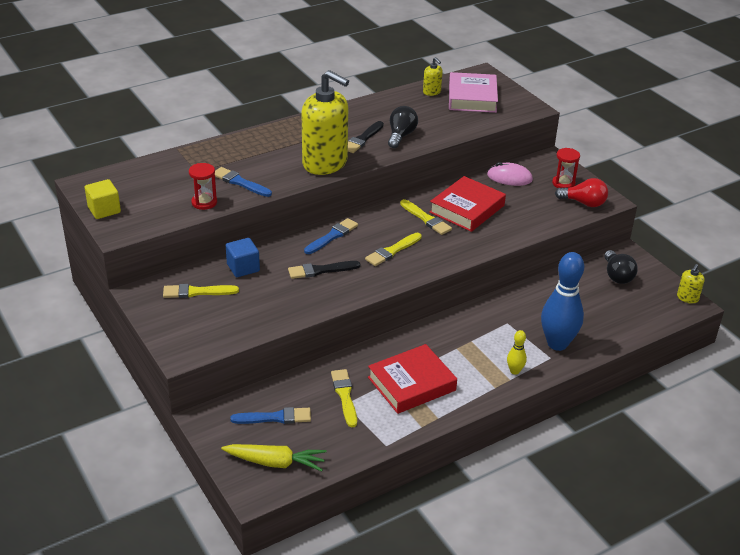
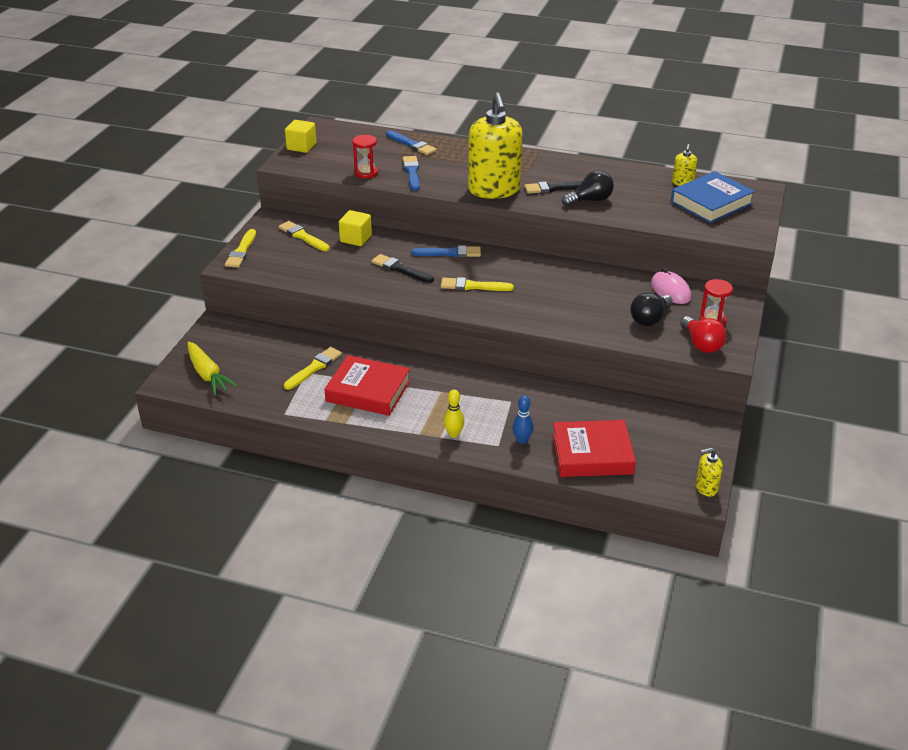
camera: 50 degrees right, 0 degrees up
blue cube [226,238,260,277] -> yellow cube [339,210,372,246]
blue brush [230,407,311,424] -> blue brush moved to [386,130,437,155]
yellow brush [400,199,452,235] -> yellow brush moved to [225,229,256,268]
red book [429,176,506,232] -> red book moved to [552,420,636,477]
pink book [449,72,498,113] -> blue book [671,171,755,223]
blue bowling pin [541,252,584,351] -> blue bowling pin [513,395,533,444], size x0.46
black light bulb [604,250,638,284] -> black light bulb moved to [630,293,672,326]

